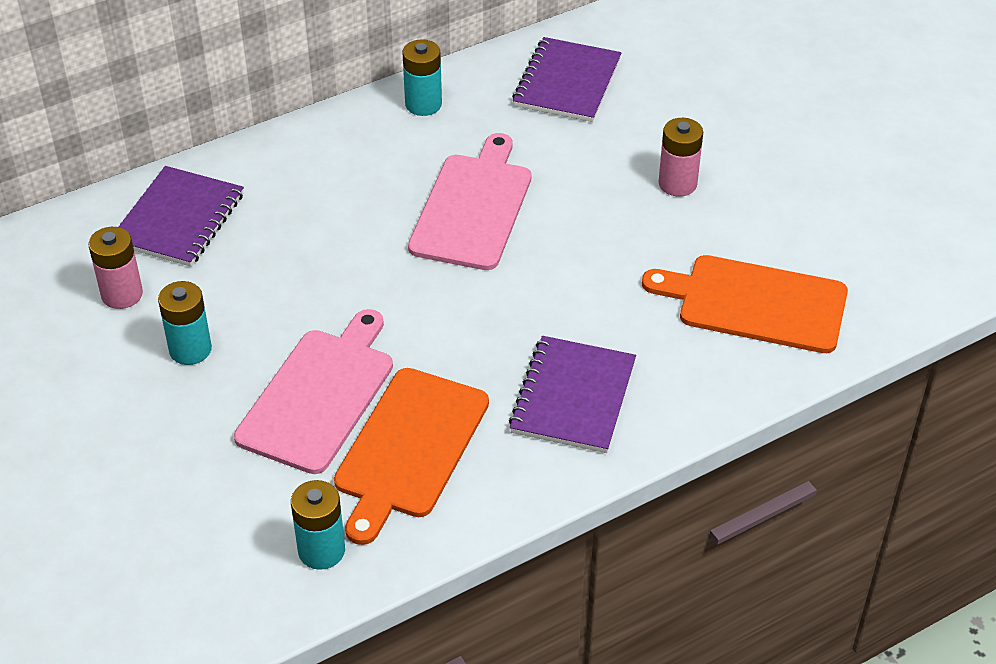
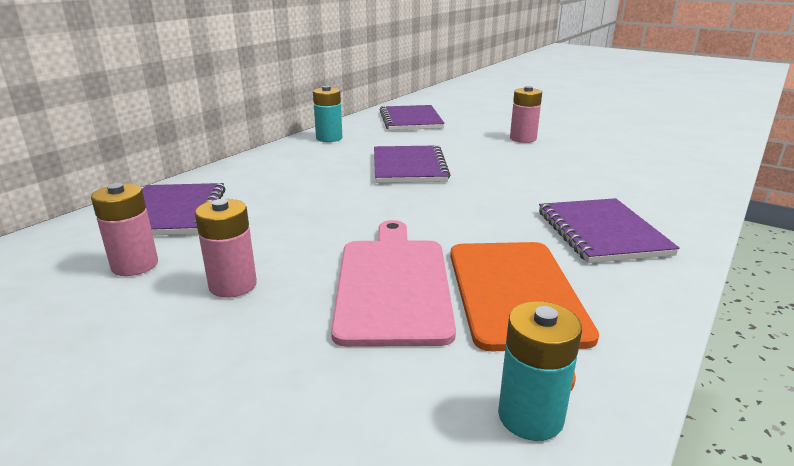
camera: 25 degrees left, 20 degrees down
turquoise battery [158,281,212,365] -> pink battery [195,199,257,298]
pink cutting board [408,133,532,270] -> purple notebook [374,145,450,183]
orange cutting board [642,255,848,353] -> none

